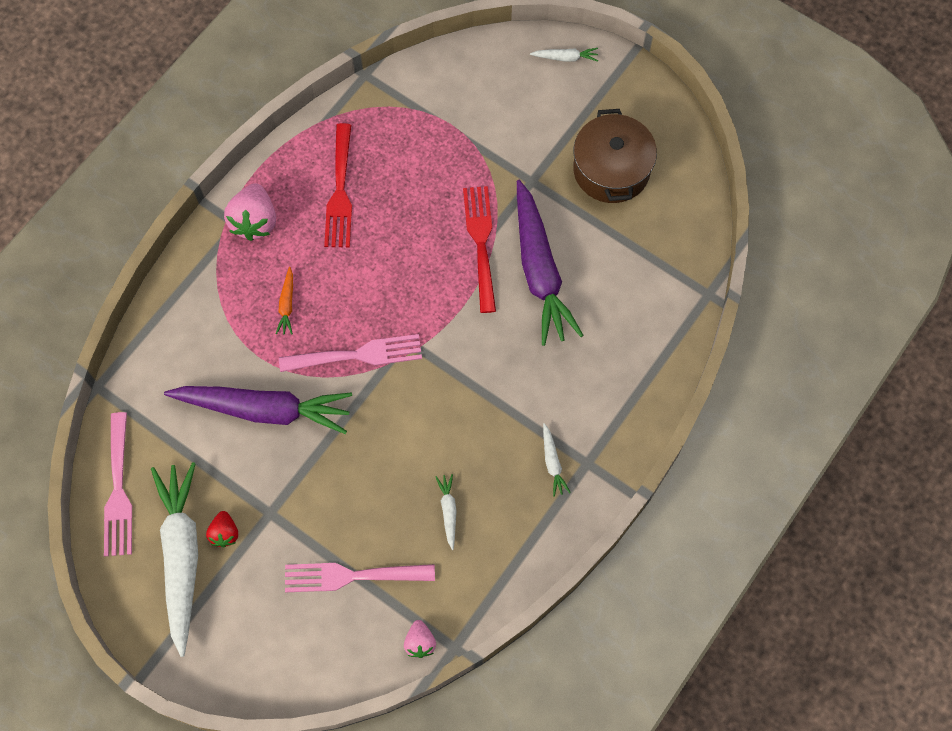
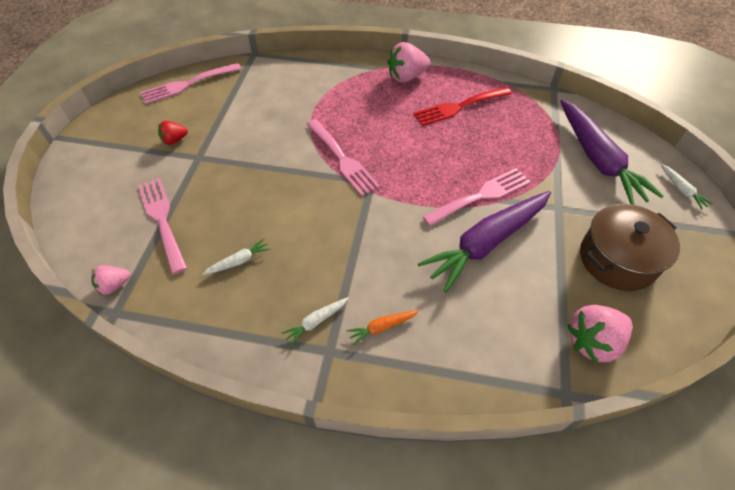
camera: 65 degrees right, 15 degrees down
white carrot [151,462,198,657] -> none
purple carrot [164,386,352,434] -> purple carrot moved to [560,100,664,205]
orange carrot [276,267,293,335] -> orange carrot moved to [346,310,419,346]
red fork [463,186,496,313] -> pink fork [422,168,530,226]
none -> pink strawberry [567,305,632,364]

